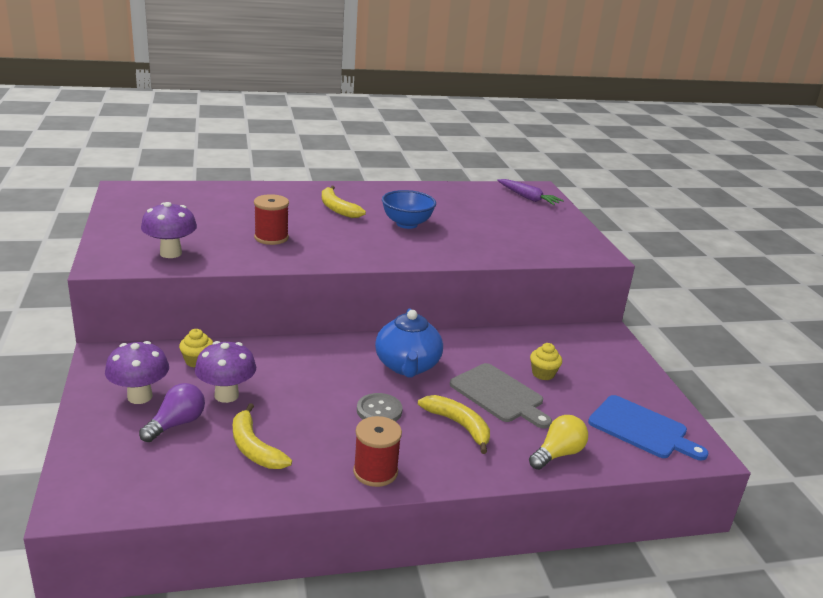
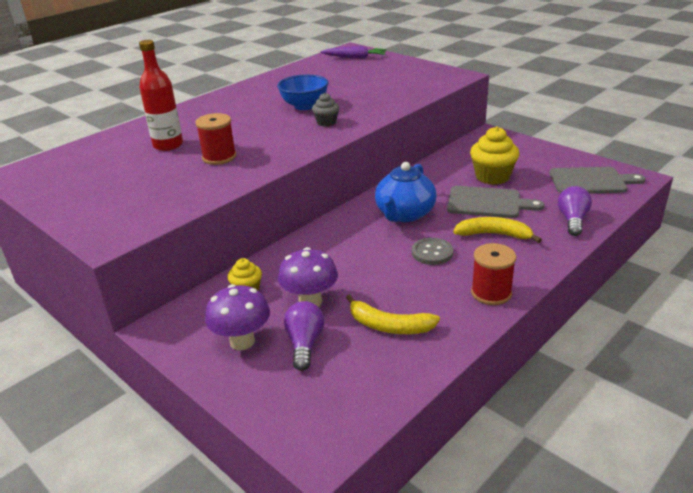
camera: 30 degrees left, 5 degrees up
purple mushroom [141,202,197,258] -> none
yellow banana [322,186,366,218] -> none
blue teapot [375,308,443,378] -> blue teapot turned 60 degrees clockwise [375,162,436,222]
yellow light bulb [529,415,588,470] -> purple light bulb [558,186,592,236]
yellow cupcake [530,343,562,380] -> yellow cupcake [470,127,519,185], size x1.77
blue cutting board [588,395,709,460] -> grey cutting board [549,167,645,194]
none -> red bottle [139,40,183,151]
none -> grey cupcake [312,93,339,126]

